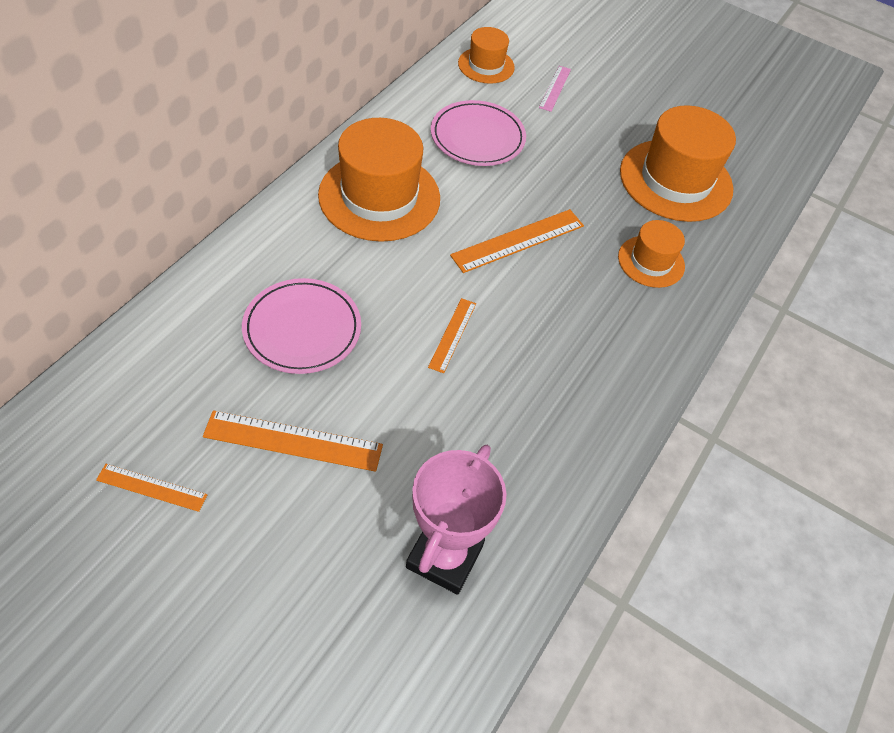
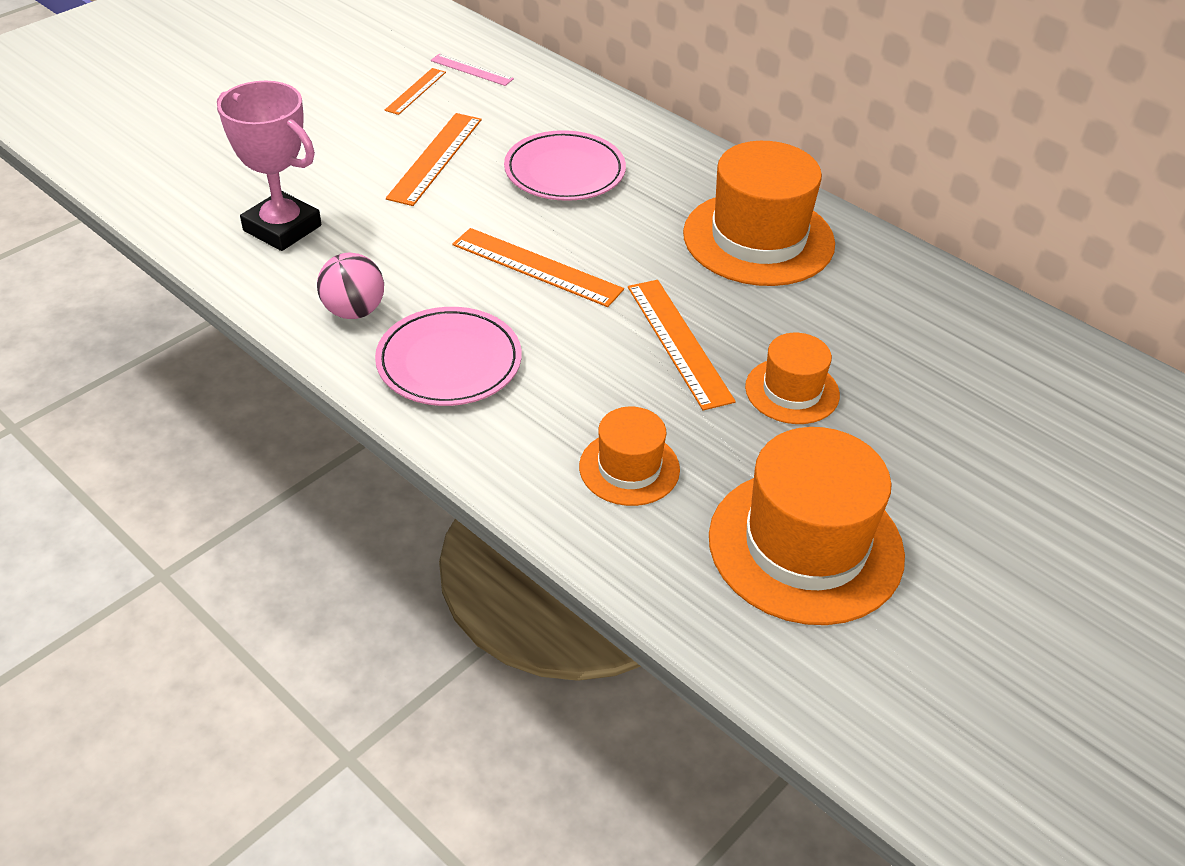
camera: 105 degrees right, 10 degrees down
orange ruler [428,298,476,373] -> orange ruler [452,228,624,307], size x1.68
pink plate [431,100,526,166] -> pink plate moved to [375,307,522,406]
orange hat [458,27,515,84] -> orange hat moved to [745,333,840,424]
pink ruler [539,66,571,112] -> pink ruler moved to [431,54,514,86]
none -> pink ball [317,253,384,319]

